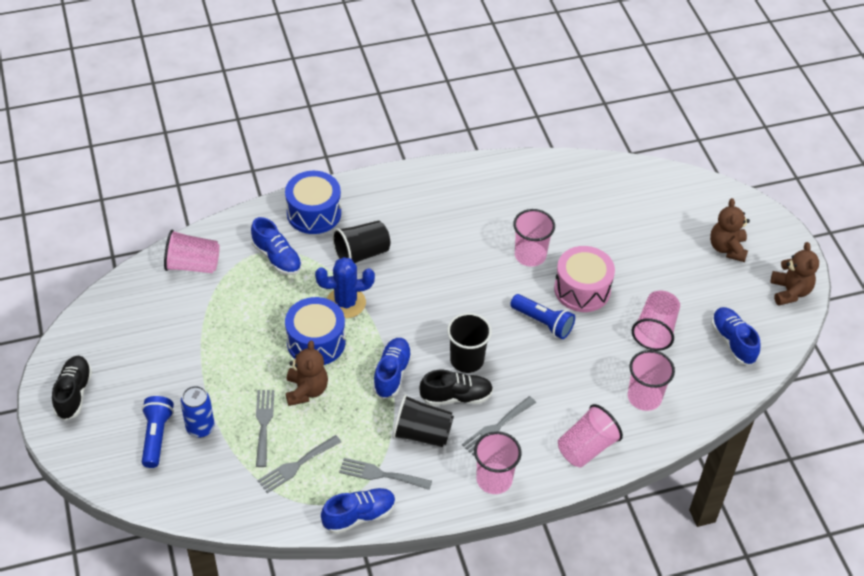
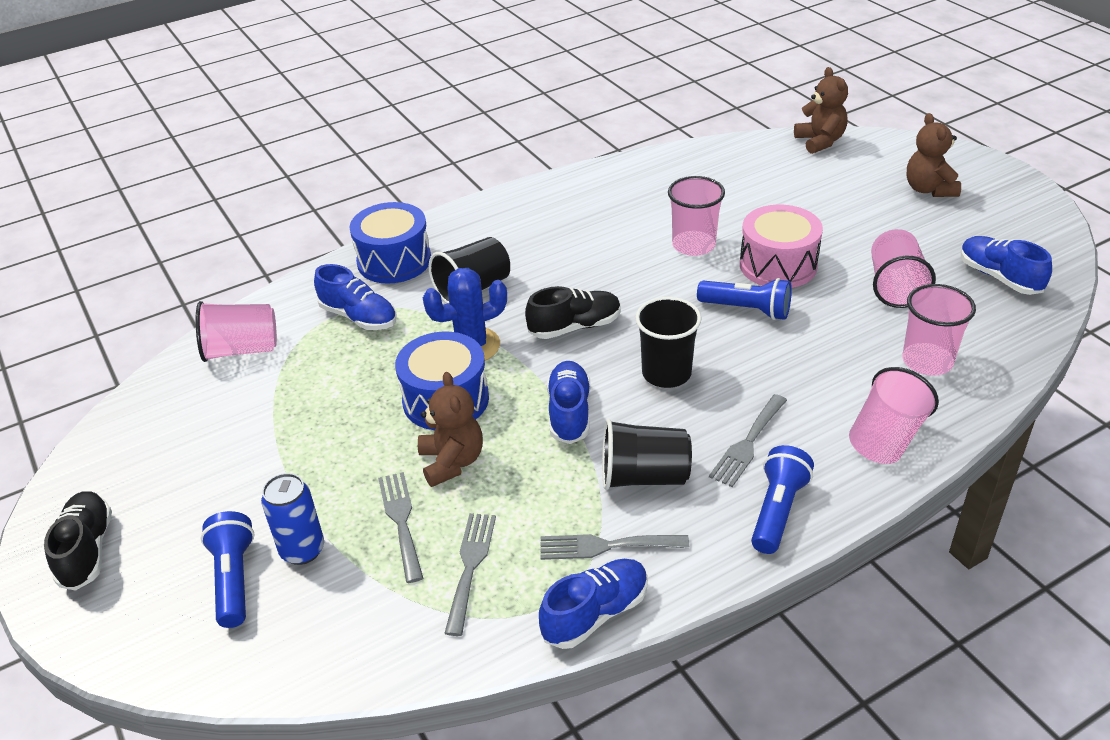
camera: 10 degrees left, 10 degrees down
grey fork [258,435,341,493] -> grey fork turned 150 degrees clockwise [444,513,496,636]
black shoe [419,370,493,406] -> black shoe moved to [525,286,621,339]
pink cup [474,431,521,494] -> blue flashlight [751,445,814,554]
brown teddy bear [770,242,819,305] -> brown teddy bear moved to [794,67,848,154]

